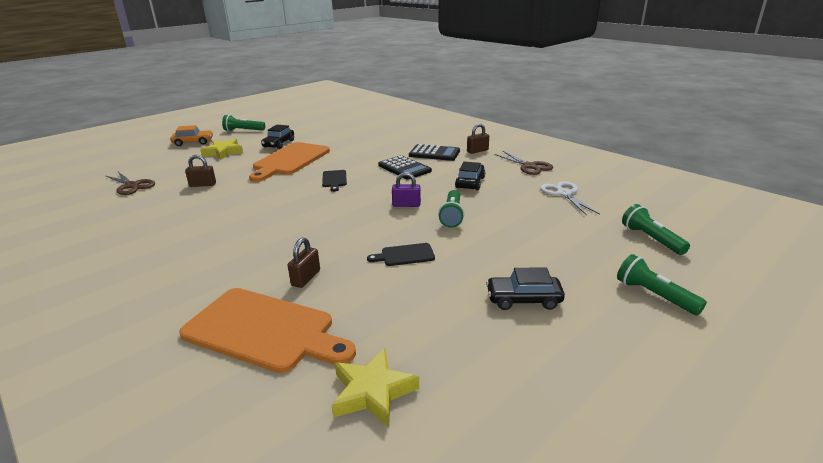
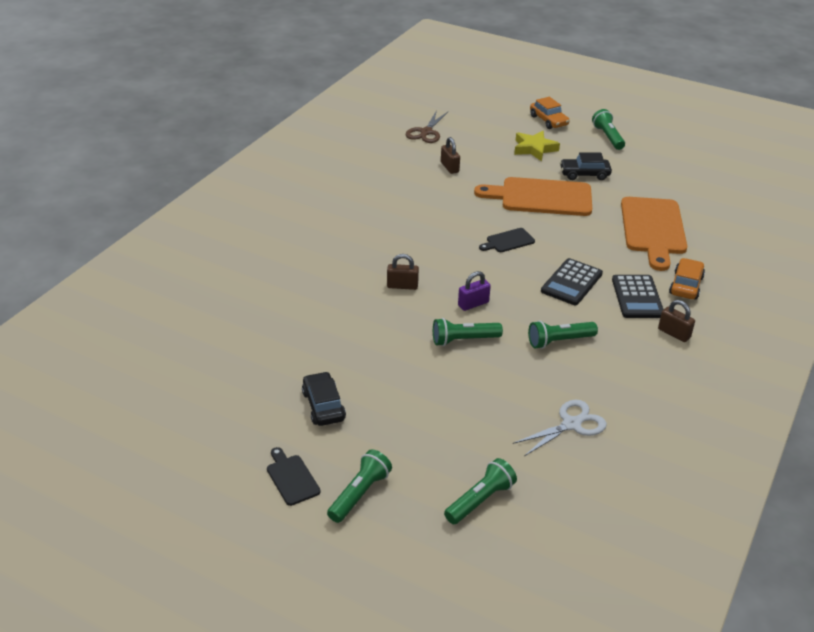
camera: 70 degrees right, 10 degrees up
orange cutting board [179,288,356,373] -> orange cutting board moved to [621,197,687,271]
brown padlock [288,237,320,288] -> brown padlock moved to [387,254,419,290]
yellow star [332,348,419,427] -> none
black cutting board [367,243,435,266] -> black cutting board moved to [267,447,321,506]
purple padlock [392,172,421,207] -> purple padlock turned 75 degrees clockwise [458,271,491,311]
black car [455,162,485,190] -> green flashlight [528,321,598,349]
brown scissors [494,151,553,175] -> none
none -> orange car [669,258,705,300]

